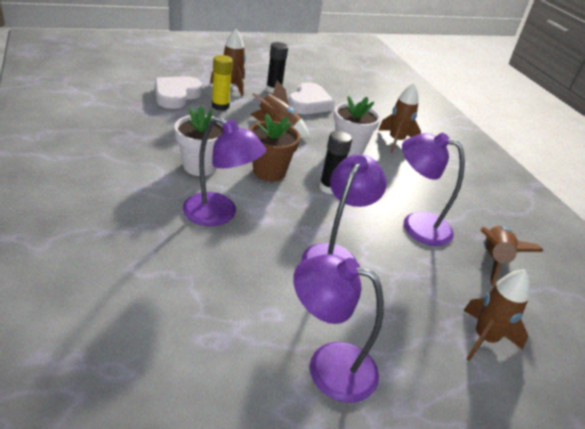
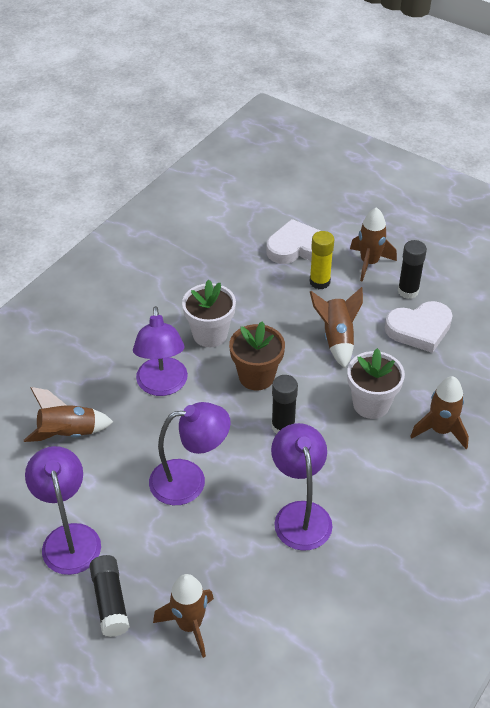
camera: 60 degrees right, 10 degrees up
brown rocket [481,226,543,286] -> brown rocket moved to [24,387,113,442]
none -> black glue stick [89,555,130,637]

